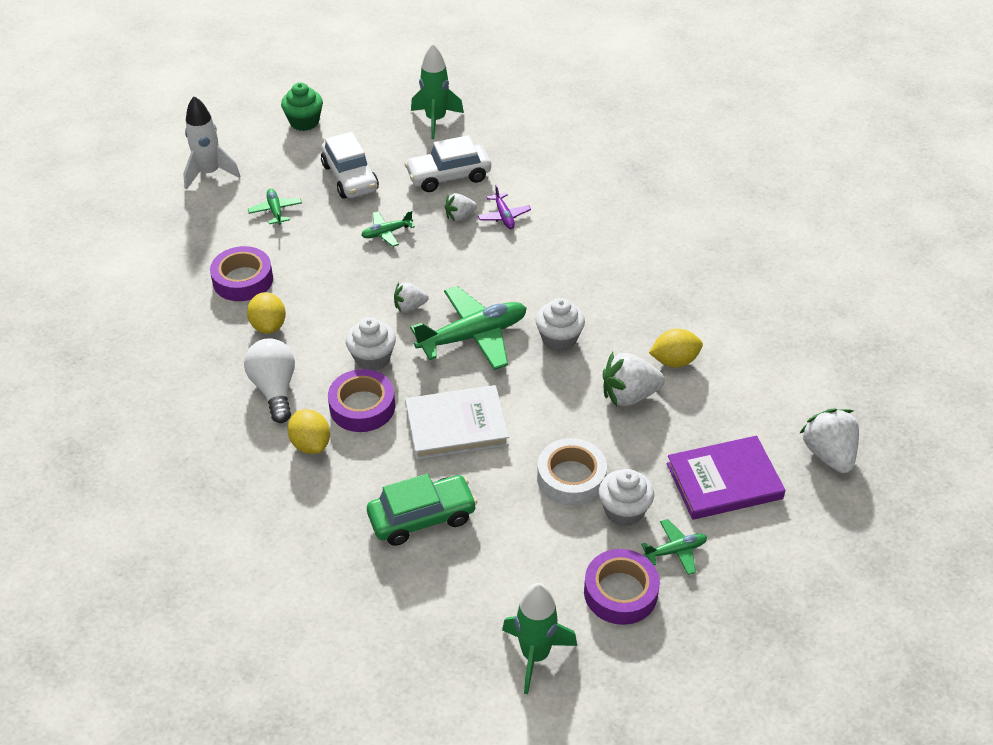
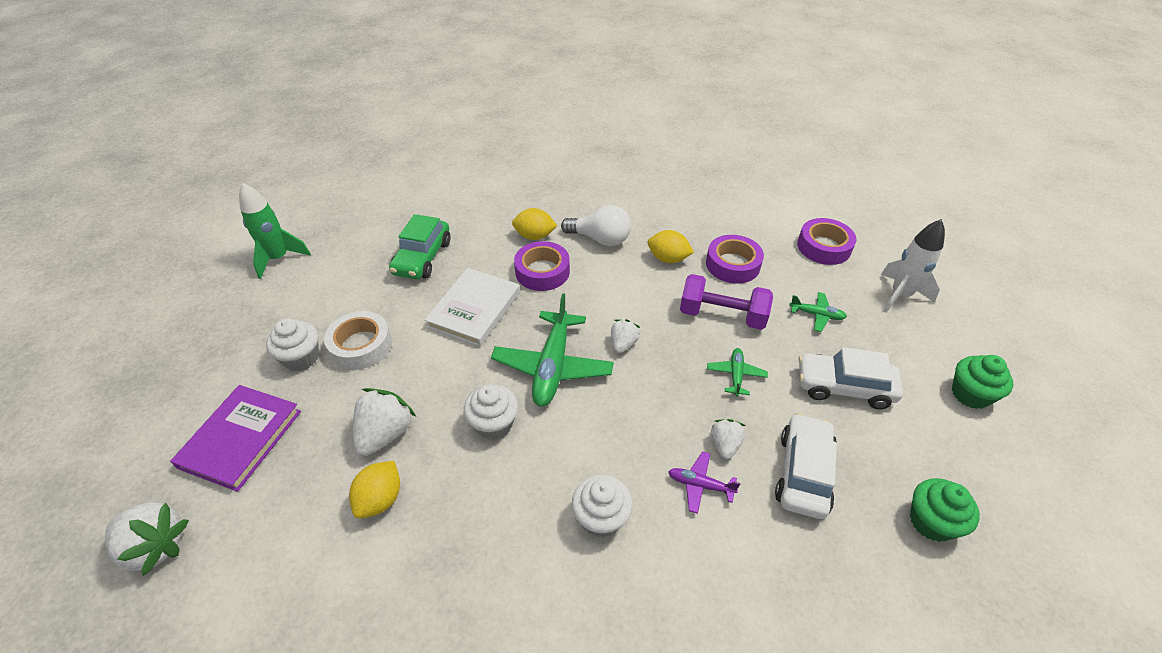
camera: 125 degrees right, 0 degrees up
white cupcake [346,317,396,371] -> white cupcake moved to [572,475,633,538]
green rocket [411,44,464,139] -> green cupcake [910,478,980,542]
purple tape [584,549,660,625] -> purple tape moved to [797,218,857,265]
green plane [641,519,707,575] -> none
none -> purple dumbbell [680,274,773,330]

